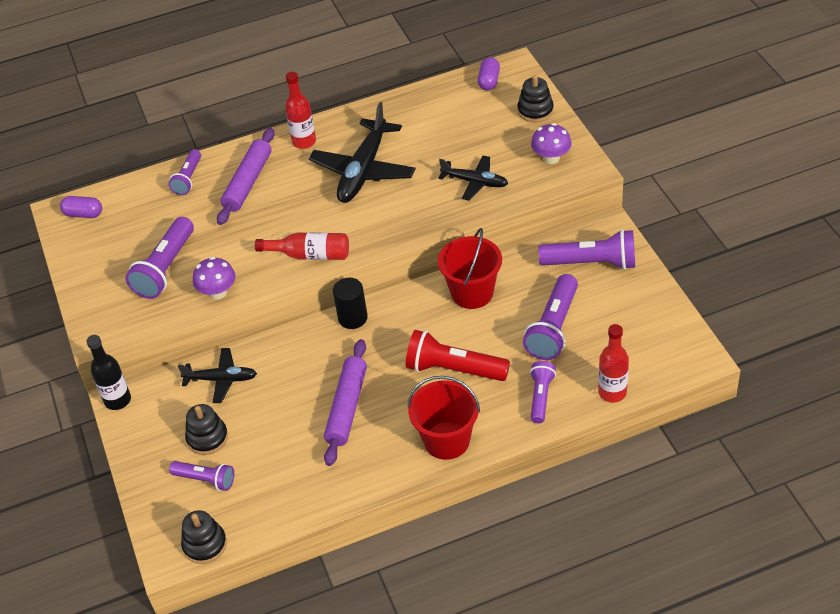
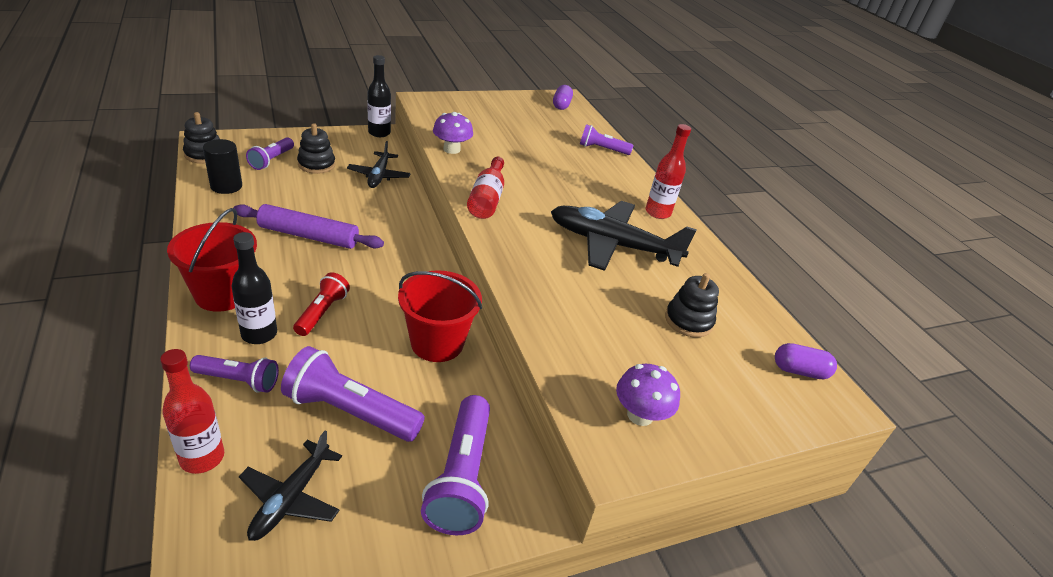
camera: 80 degrees right, 10 degrees down
purple flashlight [125,217,194,299] -> none
purple rolling pin [217,128,274,225] -> none
black cylinder [333,278,368,329] -> black cylinder moved to [203,139,242,194]
red flashlight [406,330,510,381] -> red flashlight [293,272,350,336], size x0.61
black plane [438,156,508,201] -> black plane moved to [239,431,342,541]
black stacking toy [517,75,554,122] -> black stacking toy moved to [665,273,719,338]
none -> black bottle [231,232,277,344]

